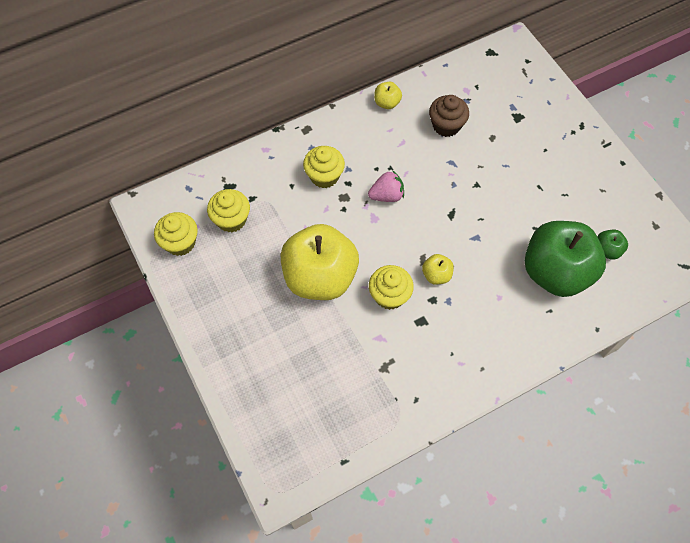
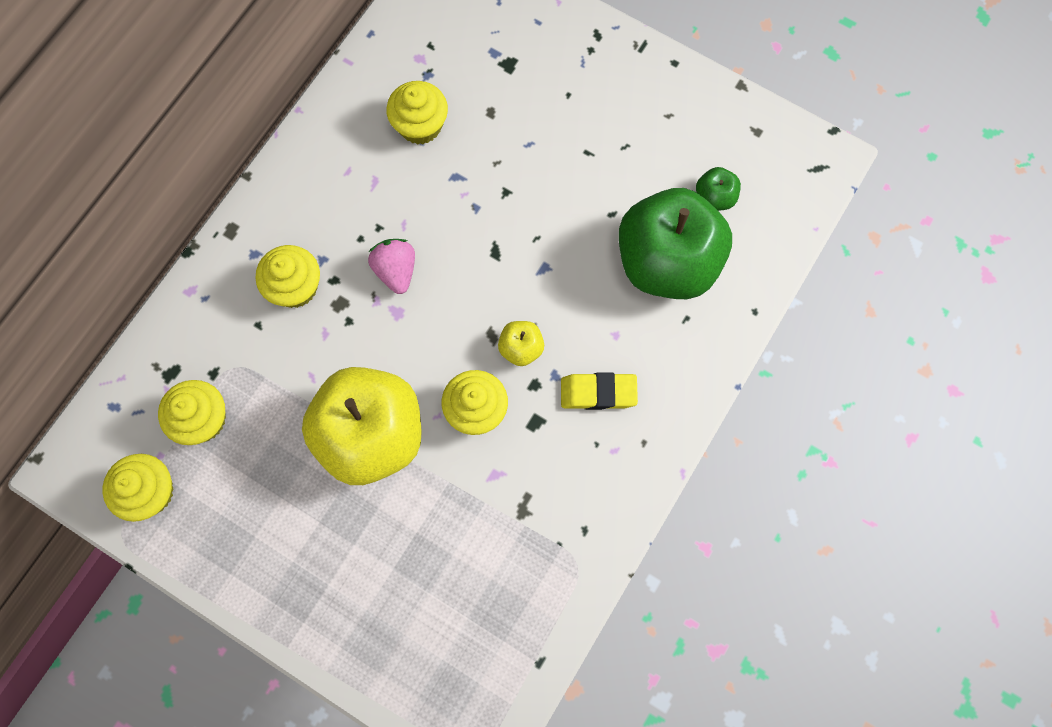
camera: 30 degrees left, 10 degrees up
pink strawberry [368,170,404,202] -> pink strawberry turned 60 degrees counterclockwise [368,239,415,294]
yellow apple [374,82,402,109] -> none
brown cupcake [429,95,469,137] -> yellow cupcake [386,81,448,145]
none -> yellow eraser [561,373,638,410]

